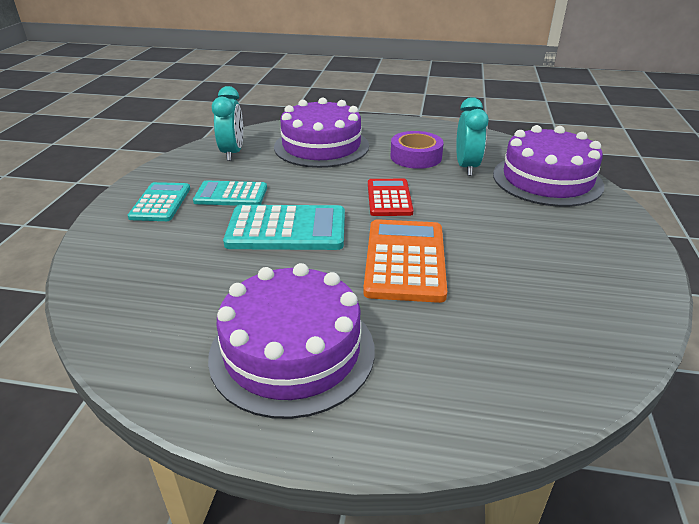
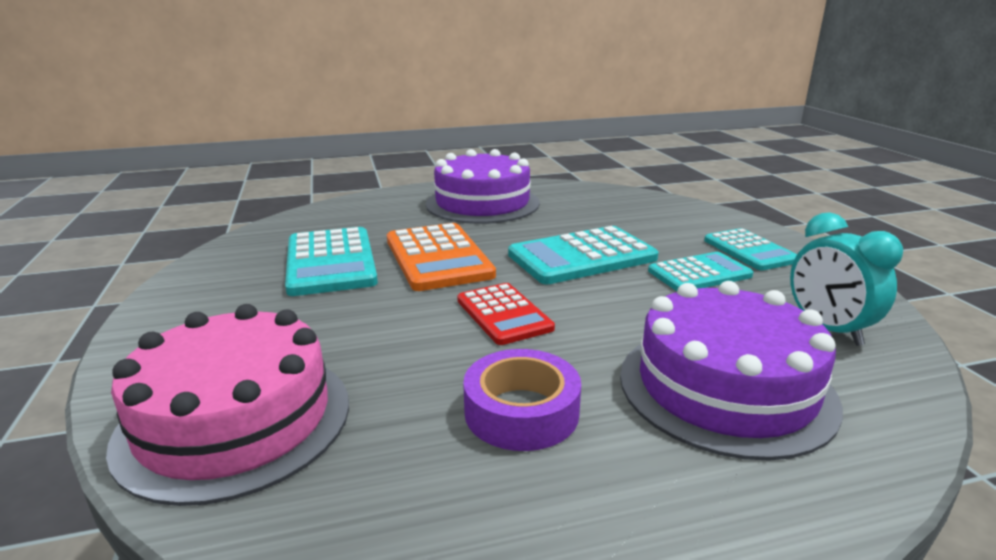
camera: 155 degrees right, 10 degrees down
turquoise clock [456,97,489,176] -> none
purple cake [493,125,604,207] -> pink cake [106,304,349,506]
none -> turquoise calculator [285,227,378,296]

